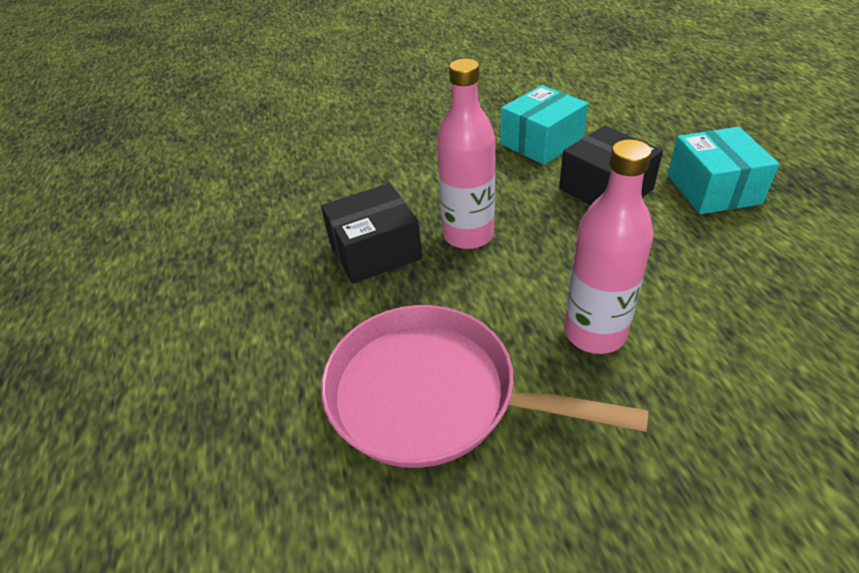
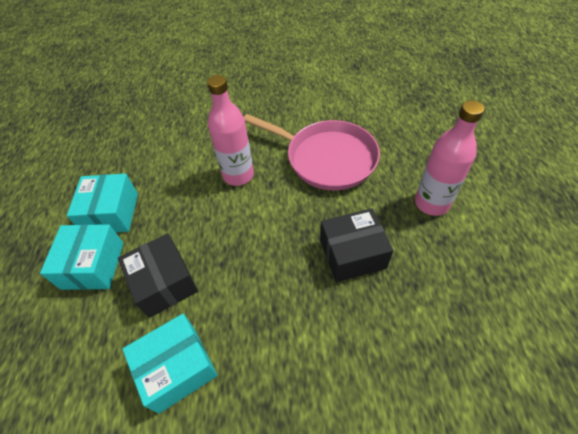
camera: 170 degrees left, 10 degrees up
pink bottle [437,59,495,249] -> pink bottle moved to [415,100,484,216]
none -> turquoise box [67,173,138,232]

